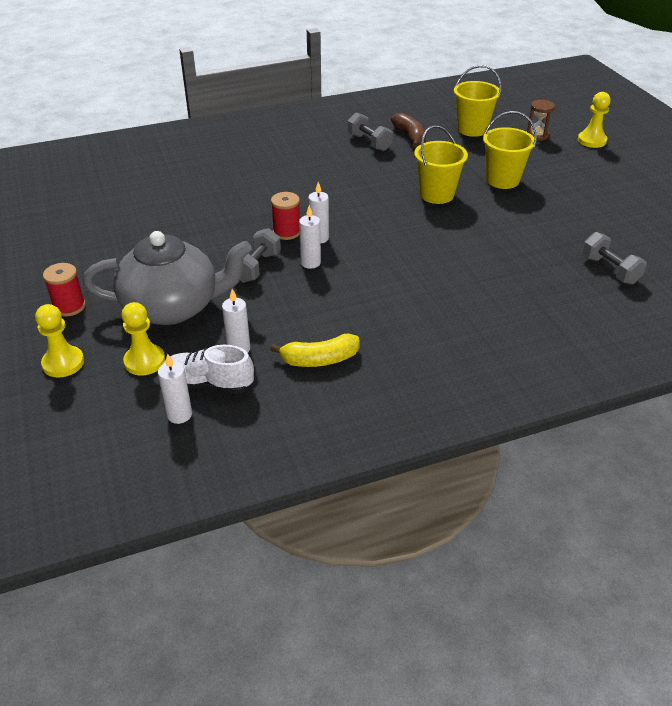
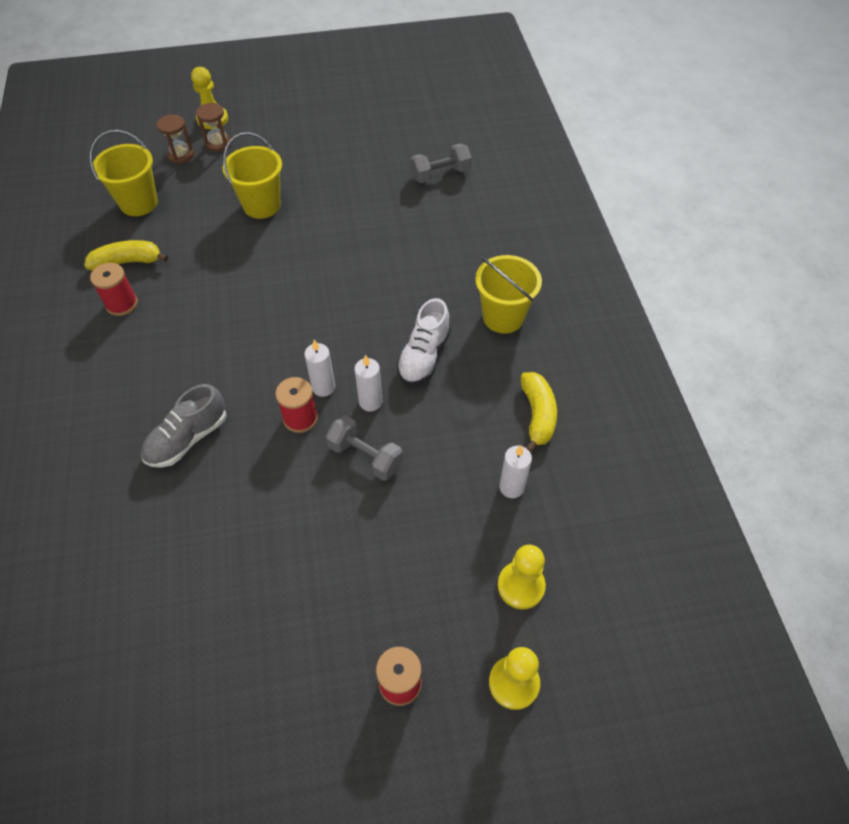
camera: 80 degrees left, 15 degrees up
grey teapot [83,231,252,325] -> none
white candle [158,354,192,424] -> none
white shoe [163,345,254,394] -> white shoe moved to [397,298,451,385]
grey dumbbell [348,112,393,151] -> red spool [90,263,138,316]
brown banana [391,113,426,148] -> yellow banana [84,240,168,271]
yellow bucket [414,125,468,204] -> yellow bucket moved to [475,255,542,333]
none -> grey shoe [141,384,227,468]
none -> brown hourglass [196,103,231,152]

